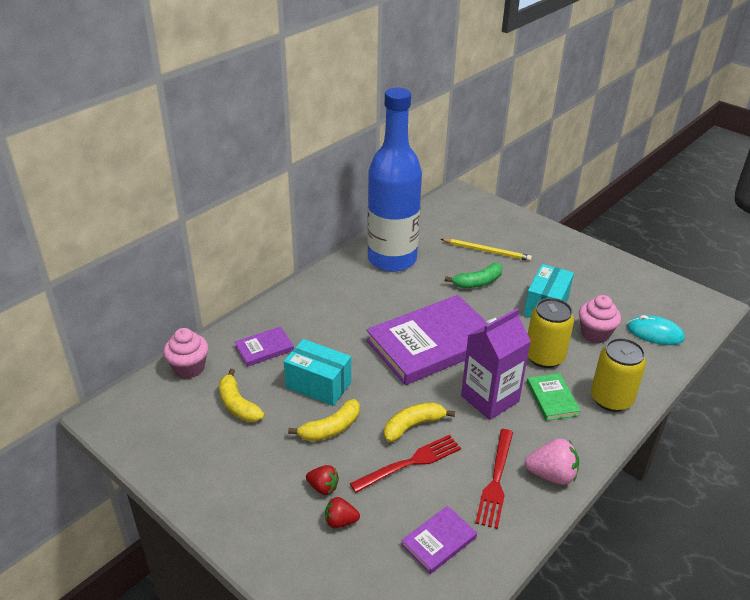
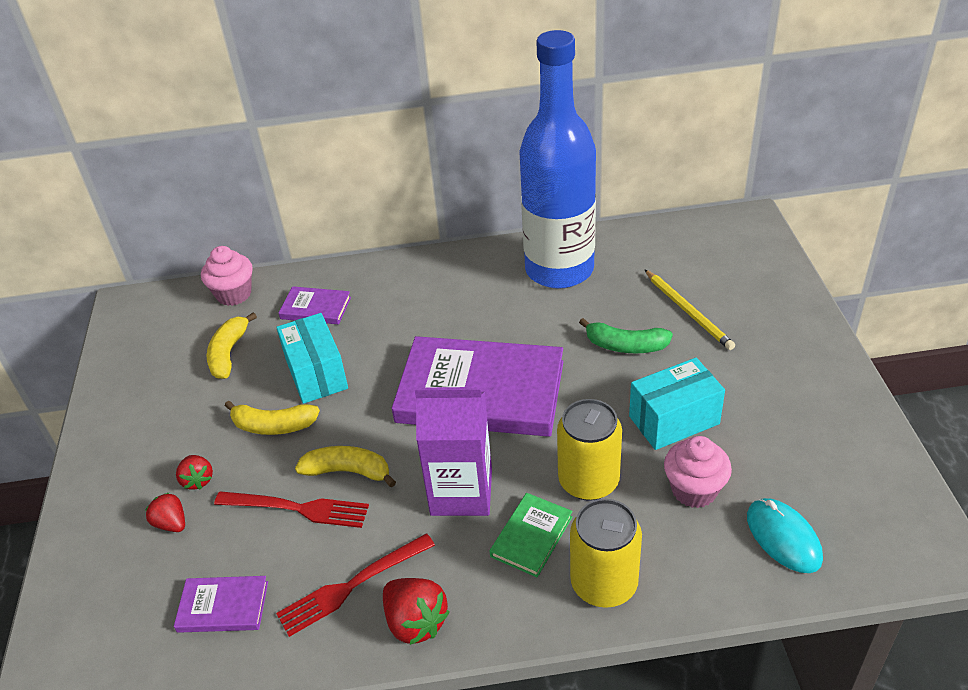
camera: 45 degrees right, 5 degrees up
pink strawberry [525,438,579,485] -> red strawberry [383,578,450,645]

